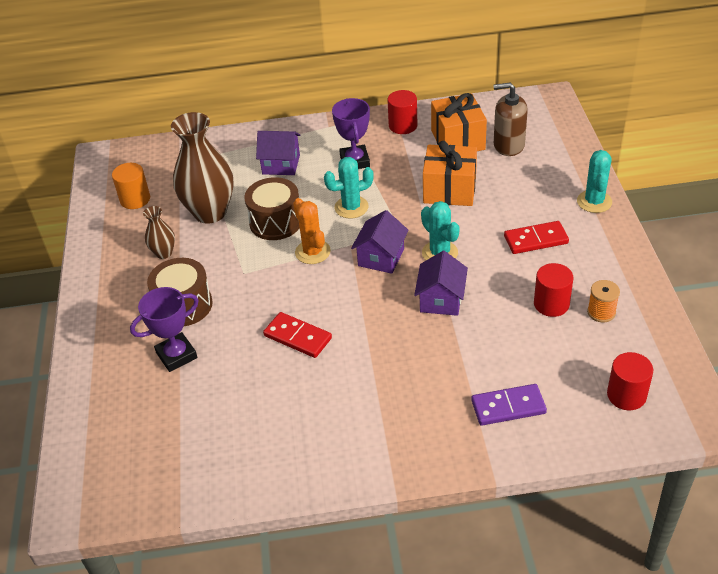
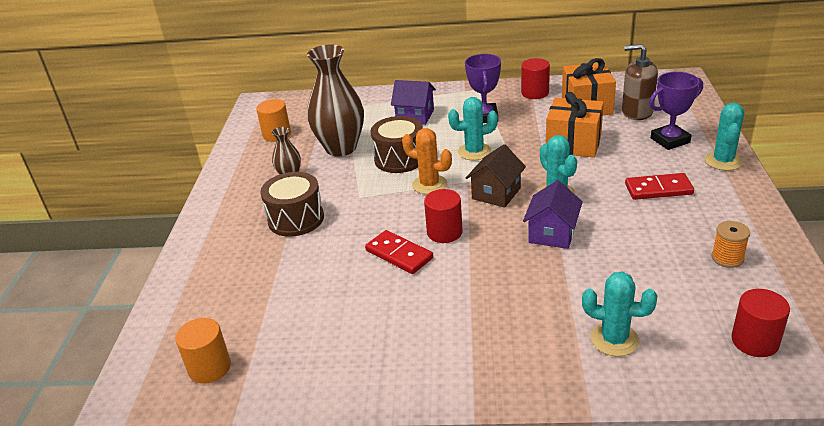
camera: 10 degrees right, 10 degrees down
purple trophy [130,287,199,372] -> purple trophy moved to [649,72,703,150]
orange cactus [293,198,331,264] -> orange cactus turned 45 degrees counterclockwise [402,128,452,194]
purple house [351,210,409,274] -> brown house [466,144,526,208]
purple domino [471,384,547,425] -> turquoise cactus [582,272,657,357]
red cylinder [534,263,573,317] -> red cylinder moved to [424,189,463,243]
none -> orange cylinder [175,318,231,384]

